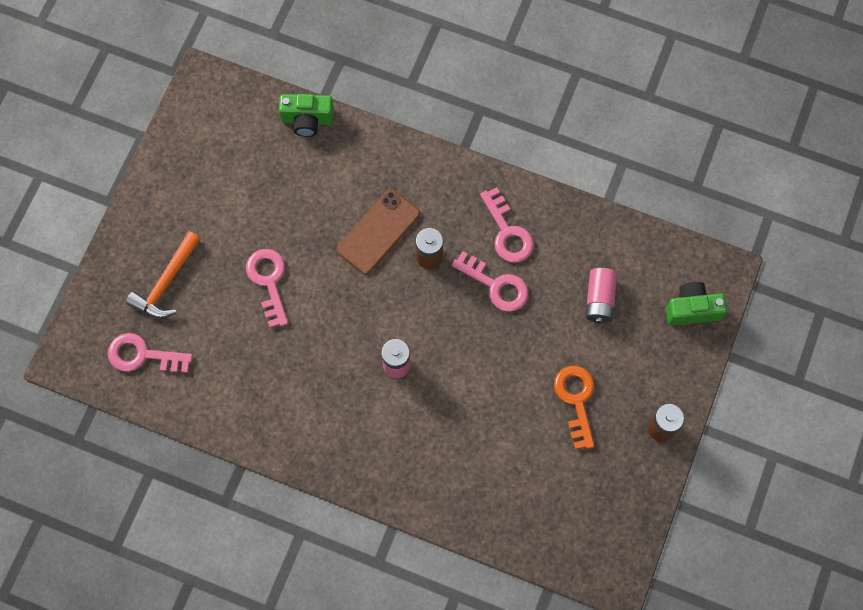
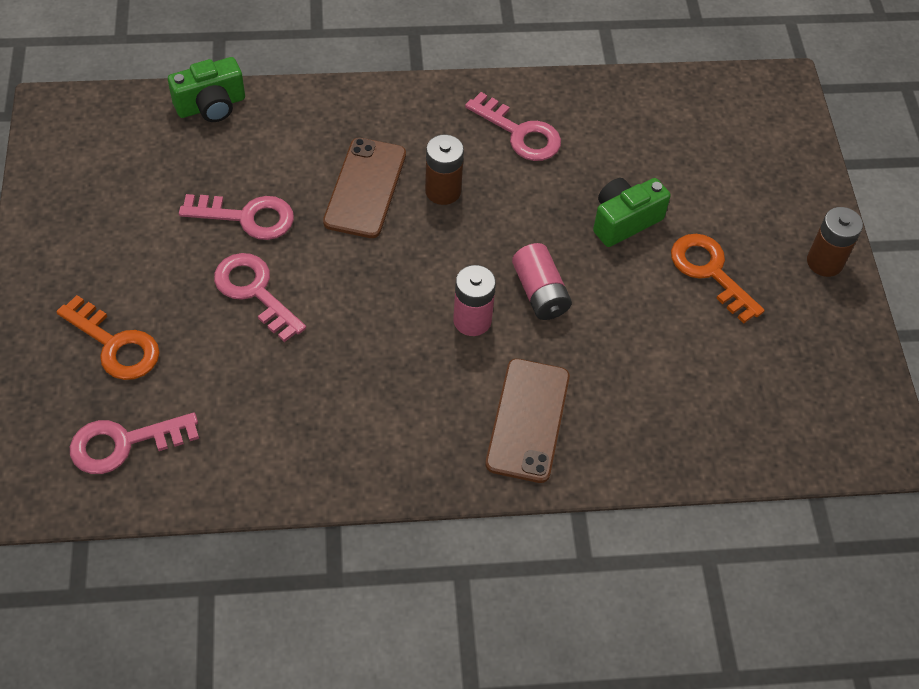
camera: 30 degrees left, 15 degrees down
orange hammer [126,231,201,318] -> orange key [56,295,159,380]
pink key [452,251,528,312] -> pink key moved to [179,194,294,240]
pink battery [586,268,617,323] -> pink battery moved to [512,243,572,320]
green camera [666,282,727,326] -> green camera moved to [593,178,671,247]
none -> brown phone [485,359,570,483]

